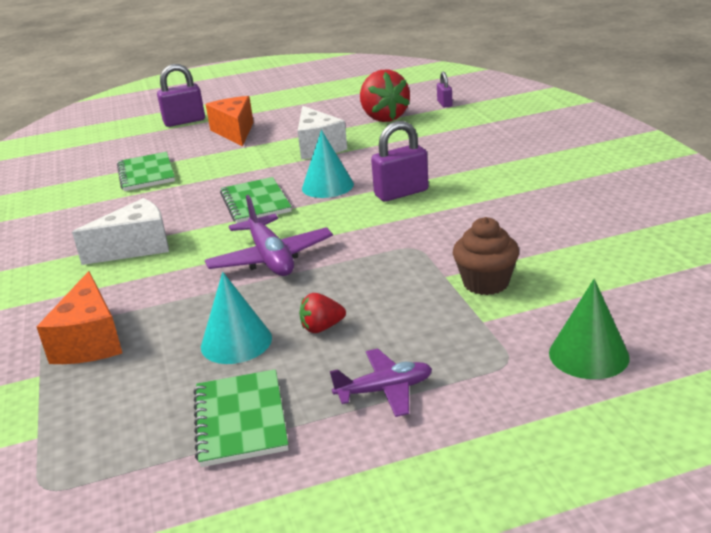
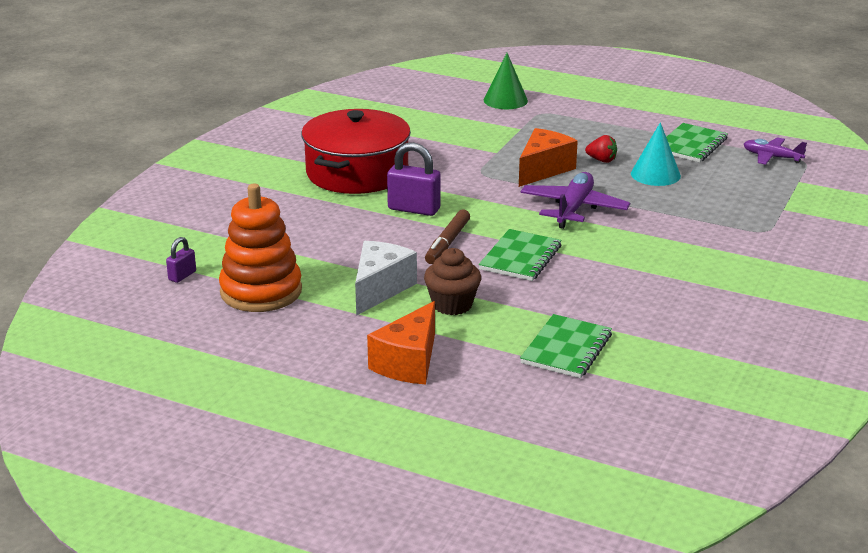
camera: 140 degrees left, 0 degrees up
orange cheese [37,271,122,364] -> orange cheese moved to [519,128,578,187]
white cheese [72,198,169,265] -> none
purple padlock [157,64,205,127] -> none
turquoise cone [302,130,354,198] -> brown marker [425,209,470,264]
purple plane [330,348,432,417] -> purple plane moved to [744,137,807,165]
red strawberry [360,70,410,122] -> orange stacking toy [219,184,302,312]
brown cupcake [453,217,519,295] -> brown cupcake moved to [424,248,481,315]
none -> red pot [301,109,411,194]

